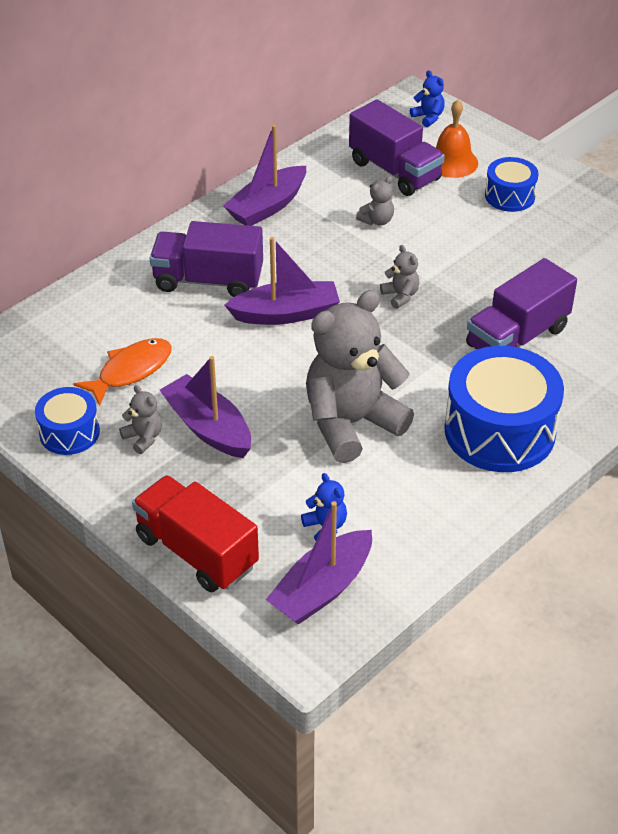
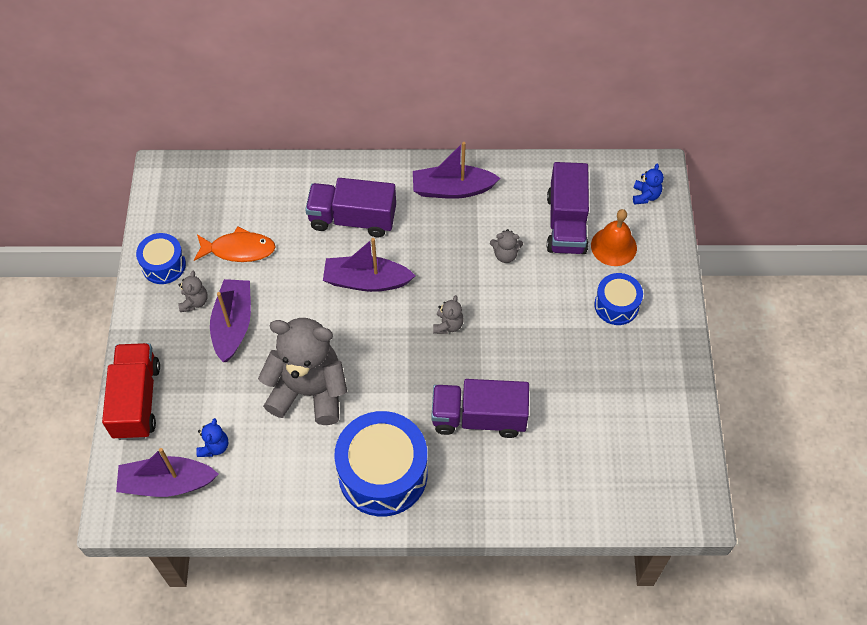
camera: 45 degrees right, 15 degrees up
purple truck [150,221,263,297] -> purple truck turned 45 degrees counterclockwise [305,178,396,237]
purple boat [225,237,340,325] -> purple boat turned 150 degrees clockwise [323,238,415,292]

